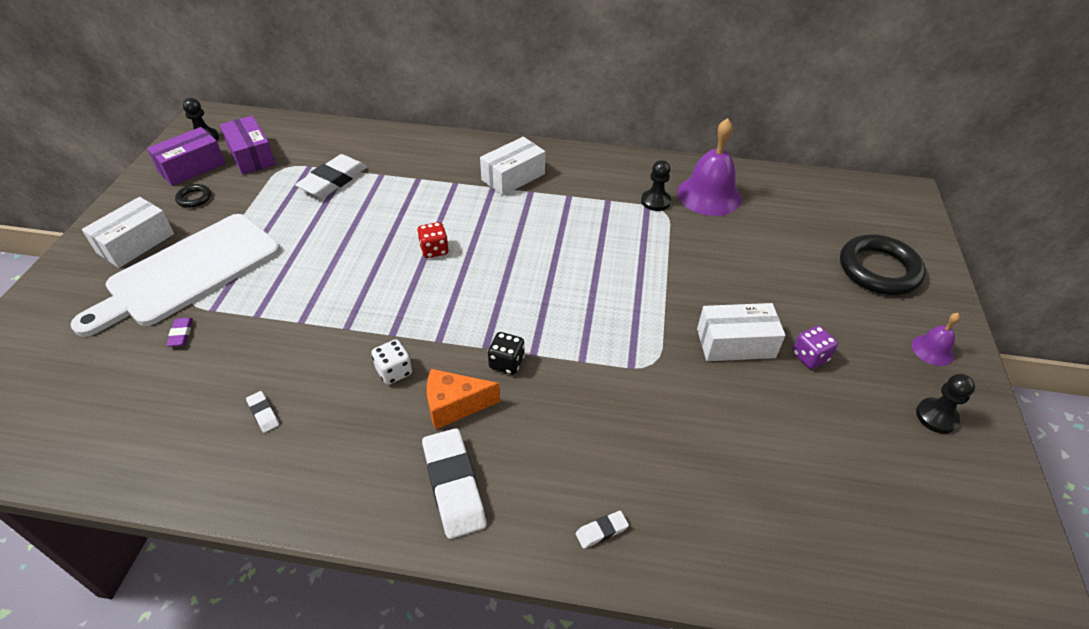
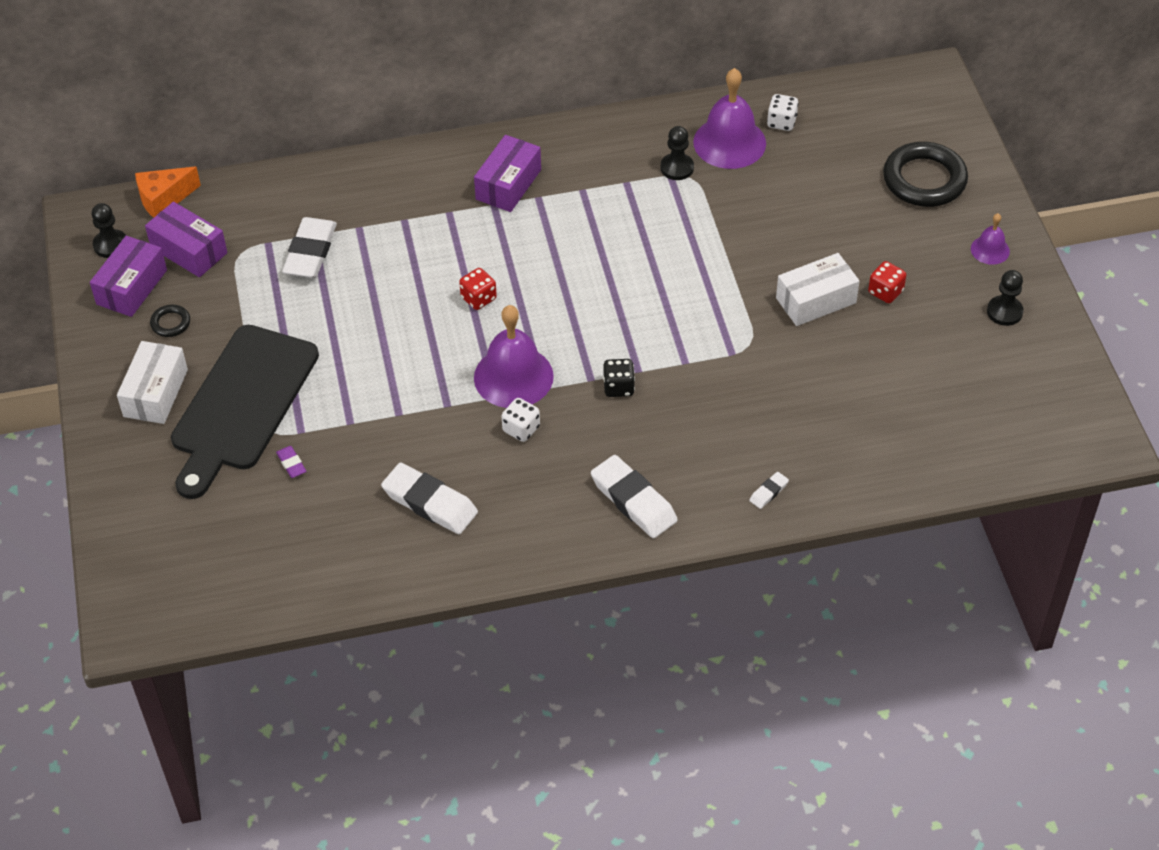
camera: 20 degrees left, 5 degrees up
white cutting board [70,214,280,337] -> black cutting board [171,325,319,499]
white eraser [246,391,279,433] -> white eraser [381,463,478,534], size x2.20
orange cheese [427,369,500,430] -> orange cheese moved to [135,166,201,218]
white box [480,137,545,196] -> purple box [474,135,541,212]
purple dice [792,326,838,369] -> red dice [868,261,906,303]
none -> purple bell [474,305,554,408]
none -> white dice [767,94,799,131]

